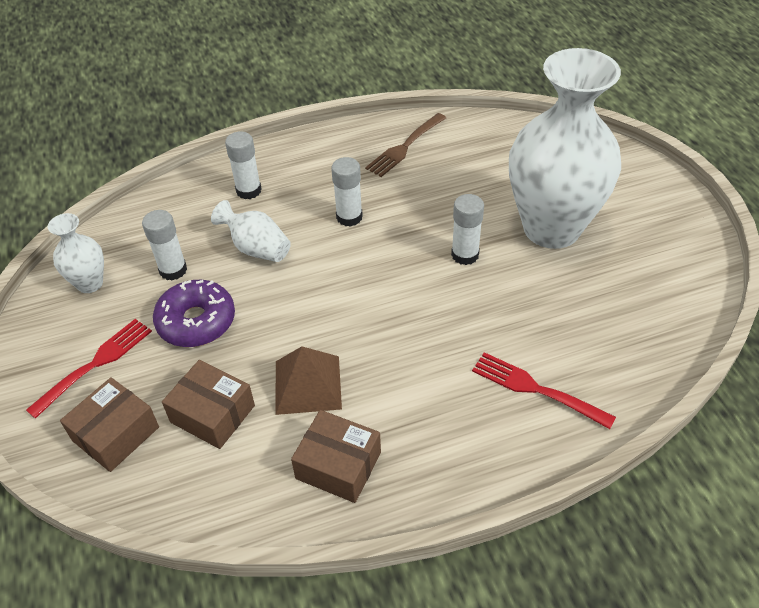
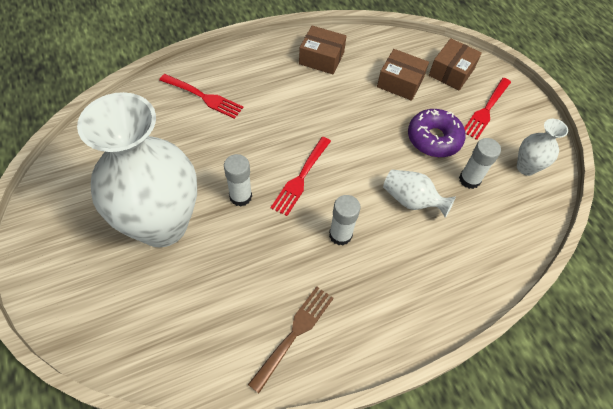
camera: 170 degrees right, 10 degrees up
white glue stick [225,131,261,199] -> none
brown pyramid [275,346,342,415] -> none
none -> red fork [271,137,331,216]

